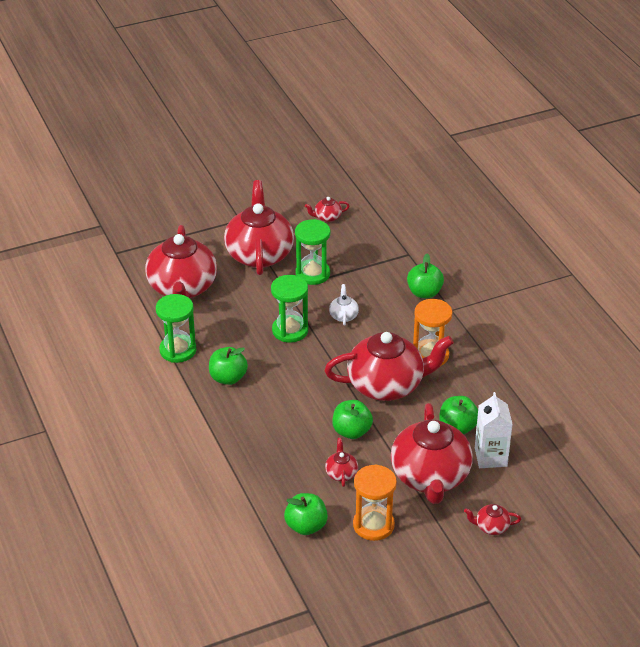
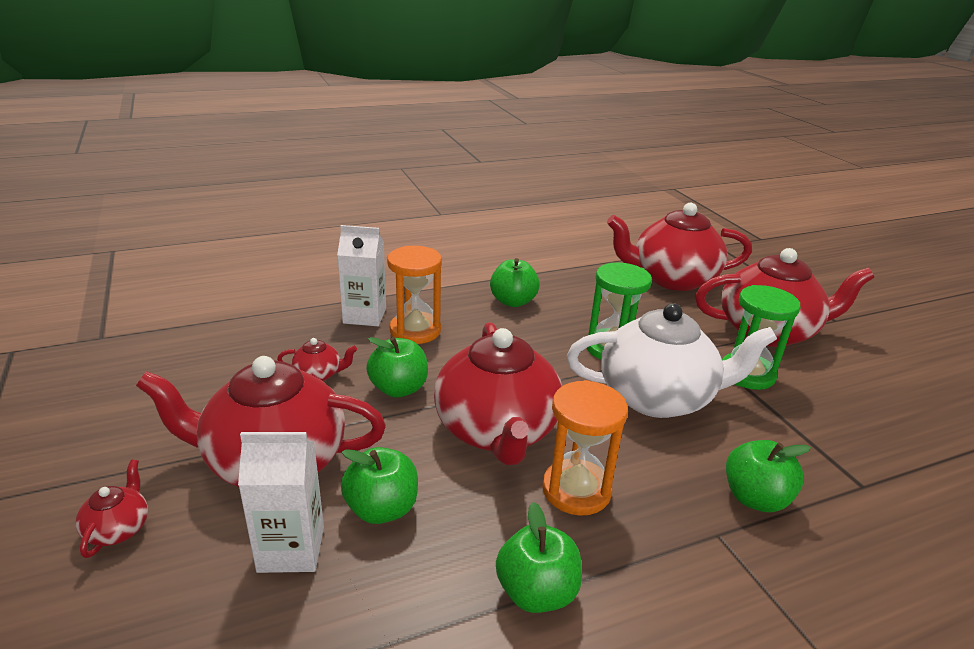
camera: 90 degrees right, 10 degrees down
green hourglass [156,294,196,363] -> none
green apple [284,493,328,535] -> green apple moved to [496,502,582,613]
red teapot [305,197,350,222] -> none
white teapot [329,284,359,326] -> white teapot [567,303,777,418], size x2.46
orange hourglass [353,465,397,541] -> orange hourglass moved to [387,246,442,344]
none -> white carton [337,225,386,326]

